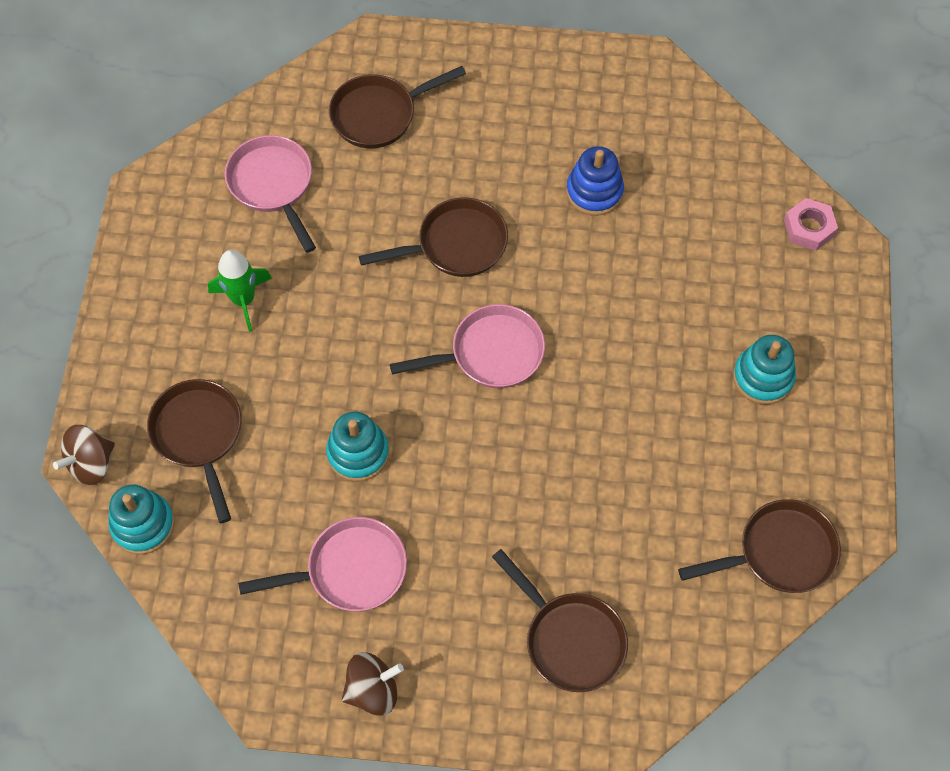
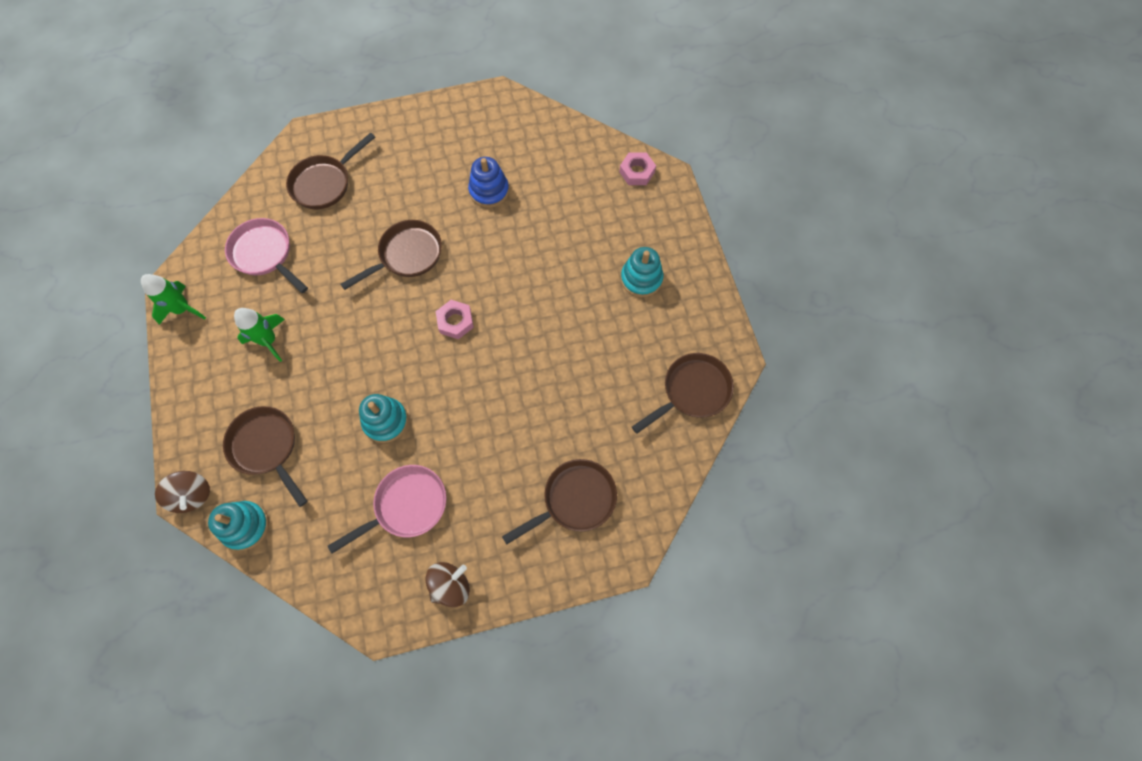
camera: 20 degrees left, 5 degrees up
brown spinning top [53,425,115,485] -> brown spinning top turned 60 degrees counterclockwise [155,471,210,513]
pink pan [390,304,545,388] -> pink nut [436,300,474,339]
brown pan [492,549,628,692] -> brown pan turned 60 degrees counterclockwise [502,459,617,545]
none -> green rocket [141,274,206,325]

